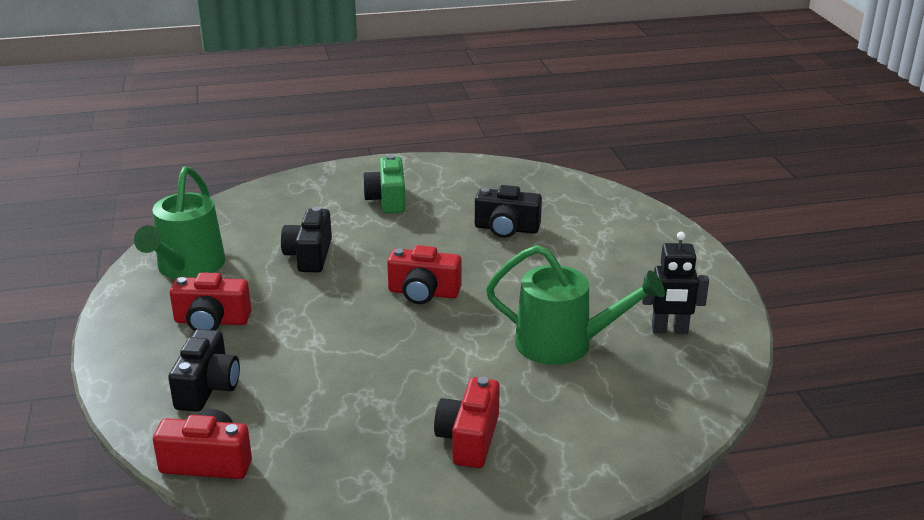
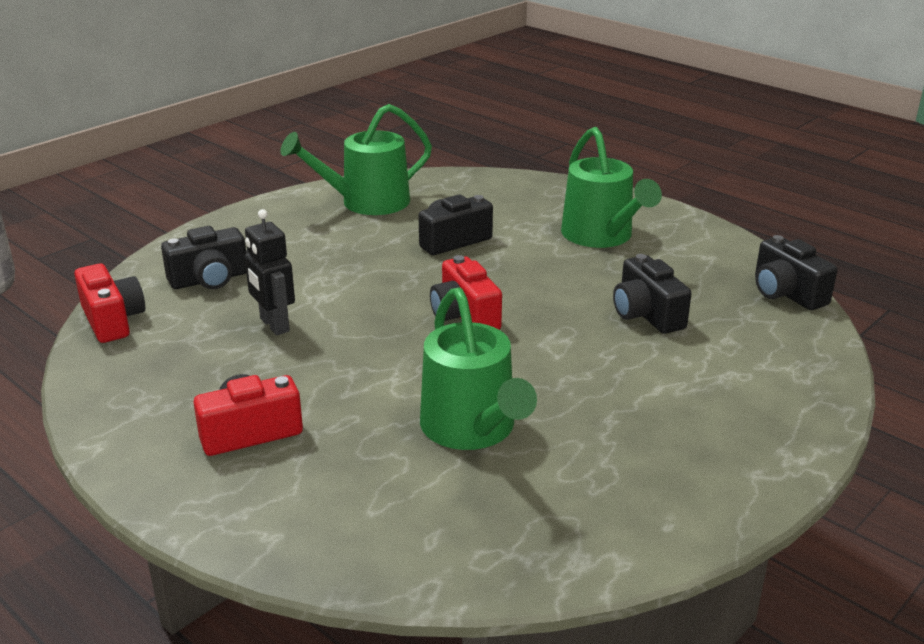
camera: 55 degrees right, 0 degrees up
red camera [170,272,251,331] -> none
green camera [362,155,406,213] -> green watering can [561,127,662,248]
black robot [642,232,709,334] -> black robot moved to [244,209,295,335]
none -> black camera [755,235,838,310]

